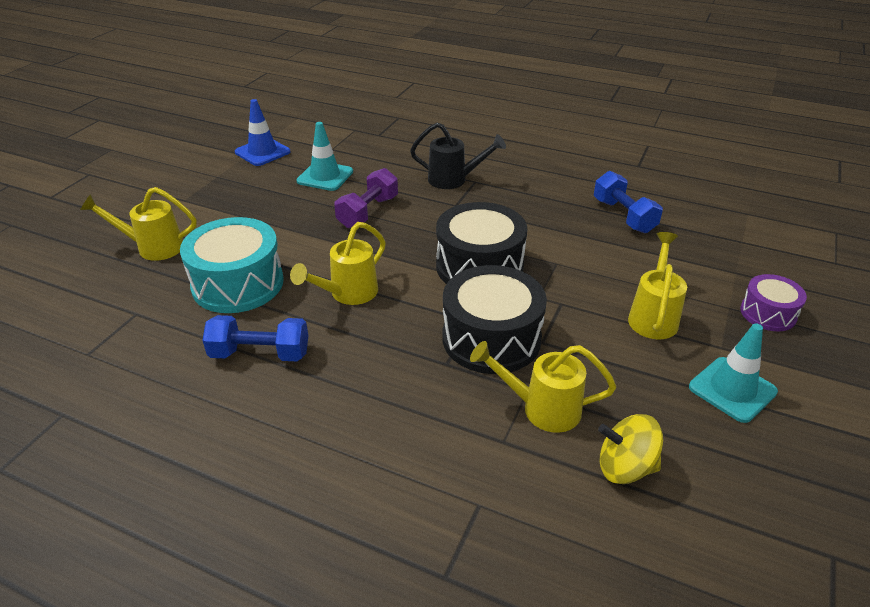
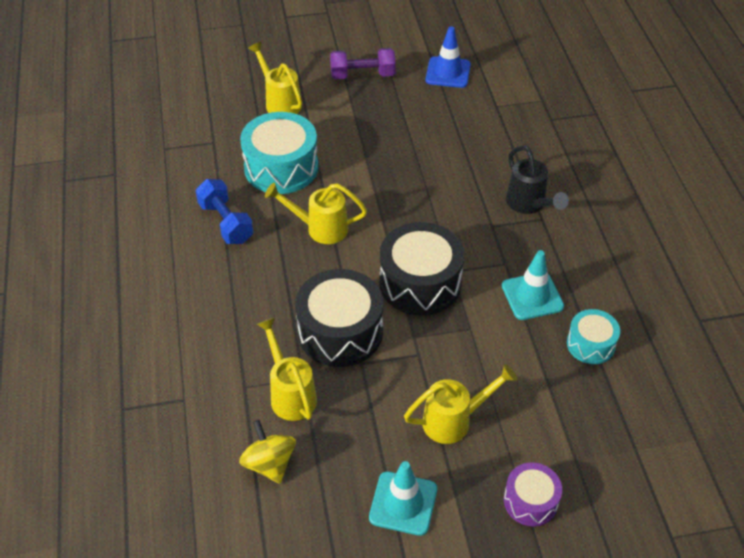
camera: 55 degrees right, 10 degrees up
turquoise traffic cone [296,122,353,191] -> turquoise traffic cone moved to [502,250,564,320]
purple dumbbell [334,168,398,228] -> purple dumbbell moved to [330,48,396,79]
blue dumbbell [594,171,663,233] -> turquoise drum [567,309,620,364]

